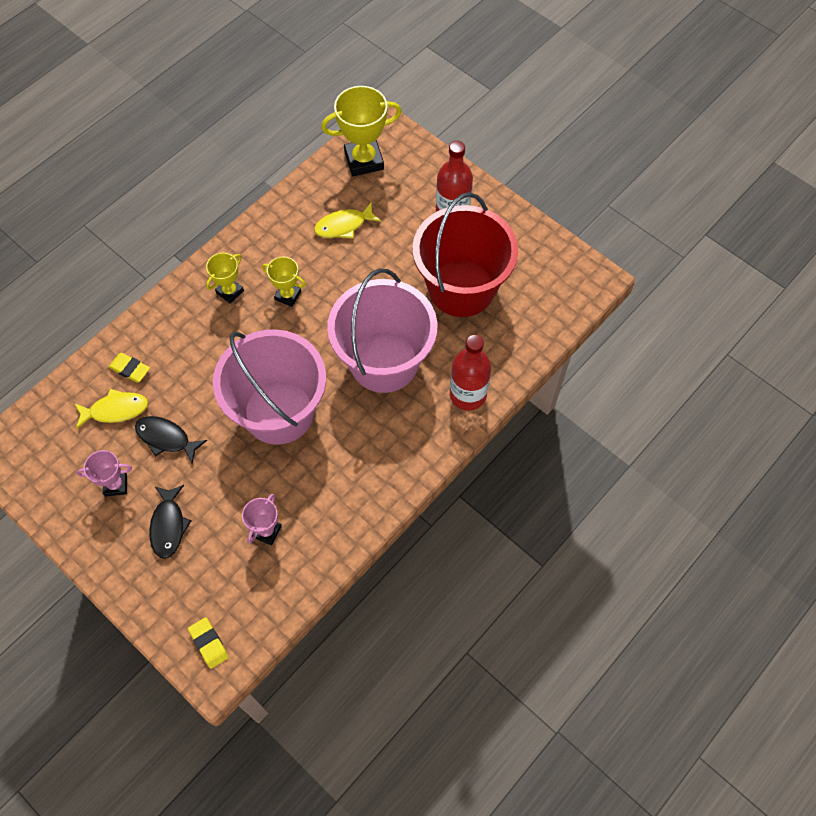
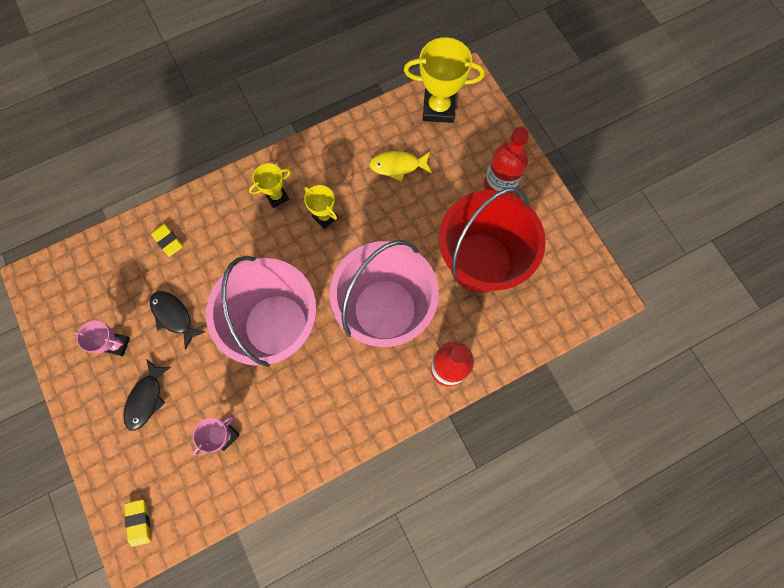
camera: 20 degrees right, 10 degrees up
yellow fish [74,389,148,429] -> none

